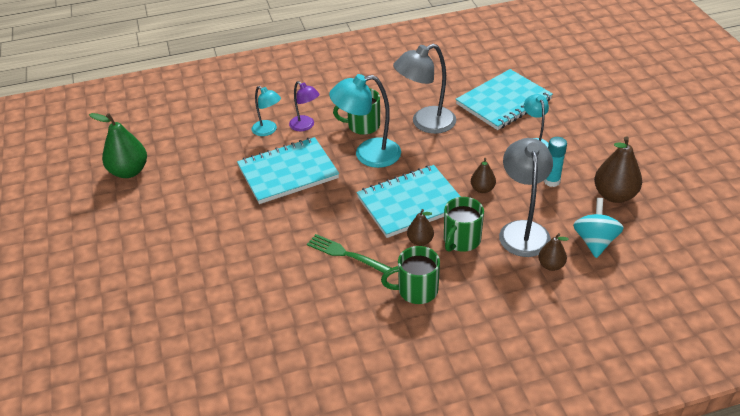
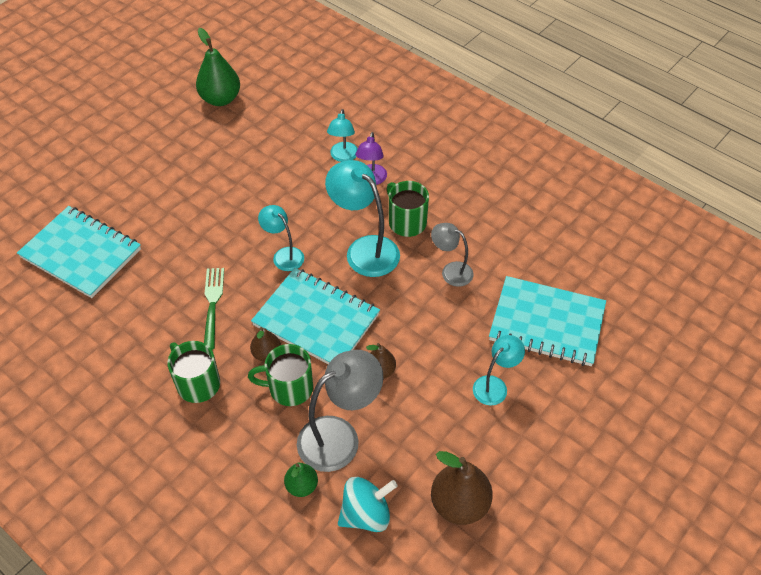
camera: 55 degrees right, 10 degrees up
turquoise notebook [237,137,339,204] -> turquoise notebook moved to [17,206,141,298]
grey lamp [393,44,456,134] -> grey lamp [431,223,474,287], size x0.58
brown pear [538,233,569,271] -> green pear [284,463,318,497]
turquoise glue stick [544,137,567,187] -> none
none -> turquoise lamp [258,205,304,271]

